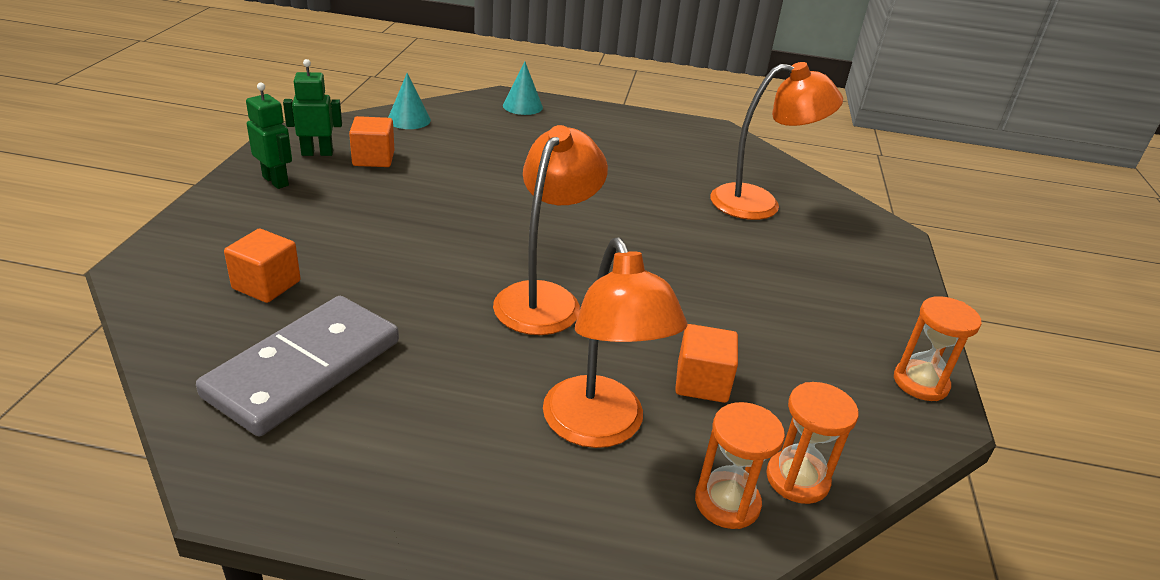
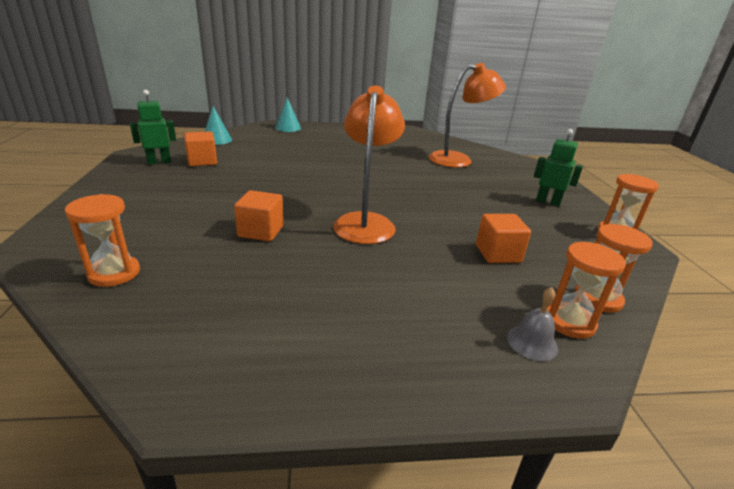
camera: 15 degrees left, 5 degrees down
grey domino [196,296,399,436] -> none
orange cube [224,229,300,303] -> orange cube moved to [234,190,284,241]
green robot [246,83,292,189] -> green robot moved to [534,129,583,206]
orange lamp [543,237,688,448] -> none
none -> orange hourglass [65,194,140,287]
none -> grey bell [507,287,558,361]

